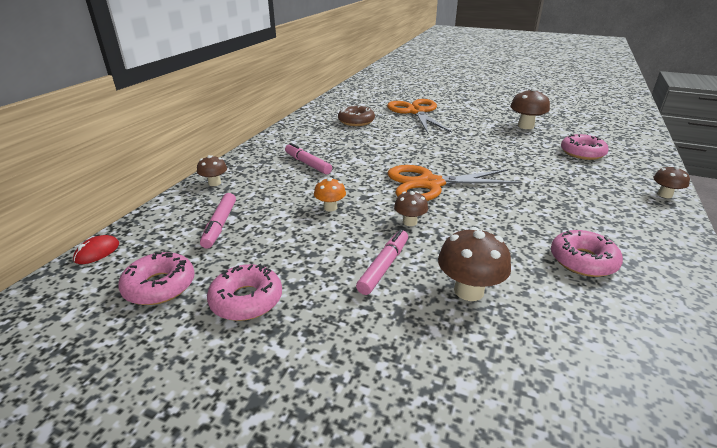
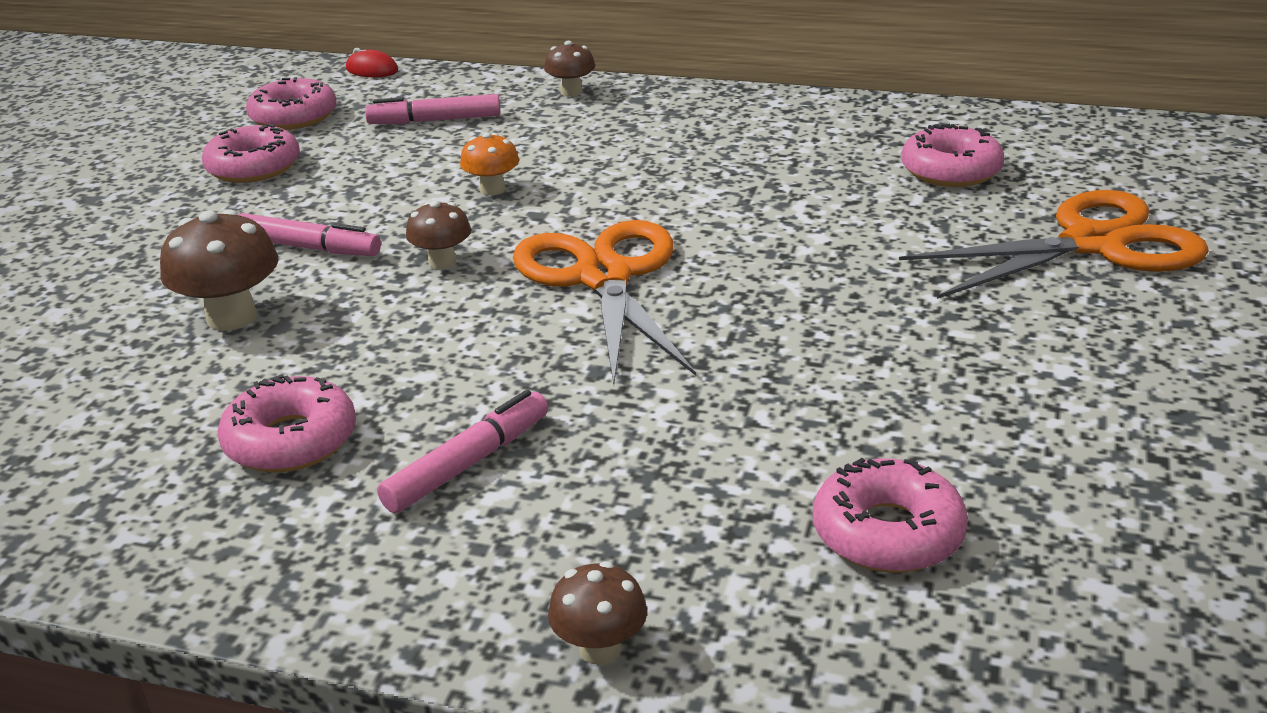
camera: 85 degrees right, 0 degrees up
pink marker [285,143,332,175] -> pink marker moved to [377,390,548,513]
brown donut [338,105,375,126] -> pink donut [901,124,1004,187]
brown mushroom [510,88,550,129] -> none

